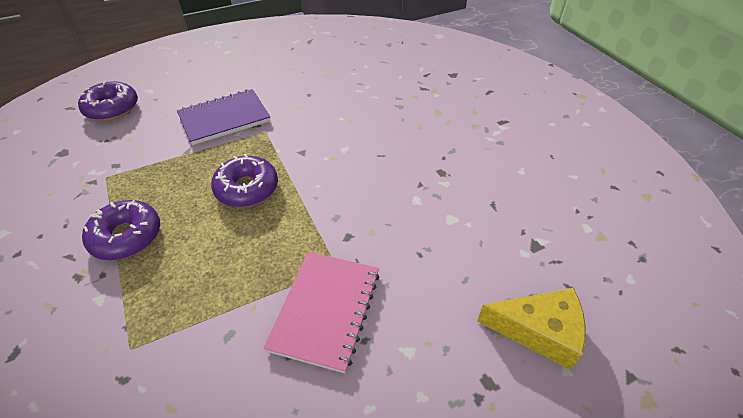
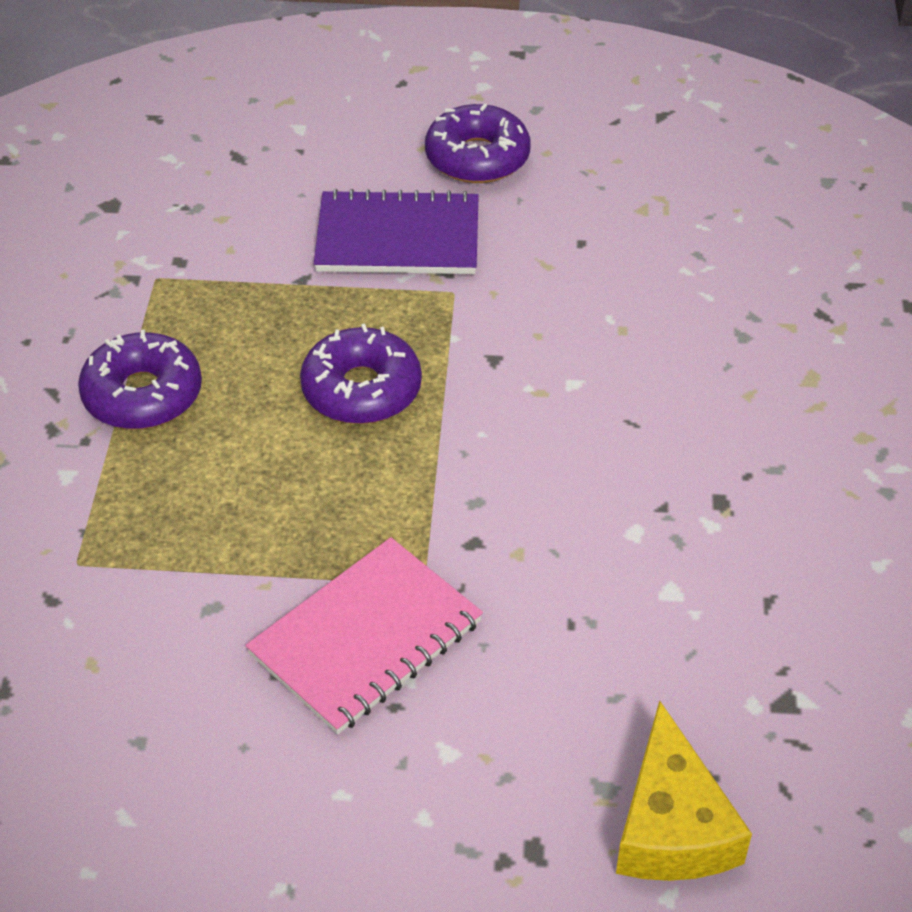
camera: 30 degrees right, 0 degrees up
purple donut [78,81,138,121] -> purple donut moved to [425,103,531,183]
yellow cheese [477,288,586,370] -> yellow cheese turned 45 degrees clockwise [616,700,752,881]

